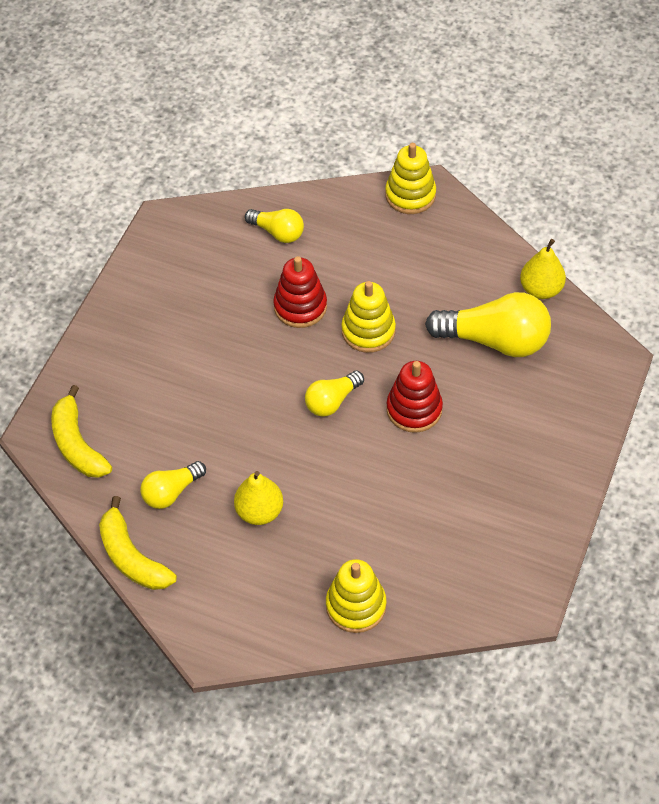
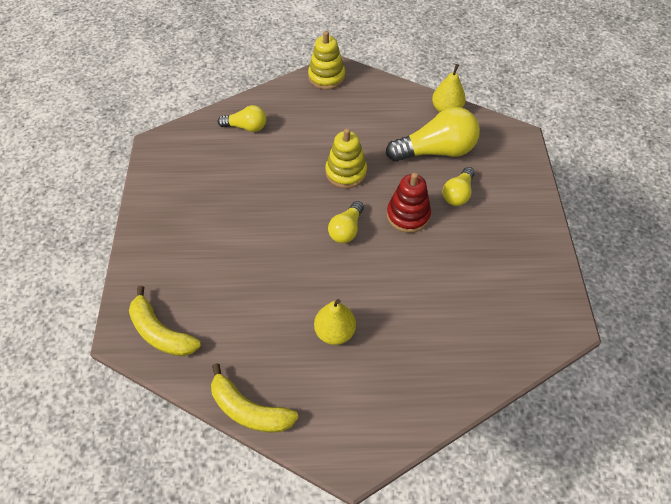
camera: 25 degrees left, 0 degrees up
yellow light bulb [140,461,206,509] -> yellow light bulb moved to [443,167,475,206]
red stacking toy [273,256,327,328] -> none
yellow stacking toy [326,559,387,633] -> none

